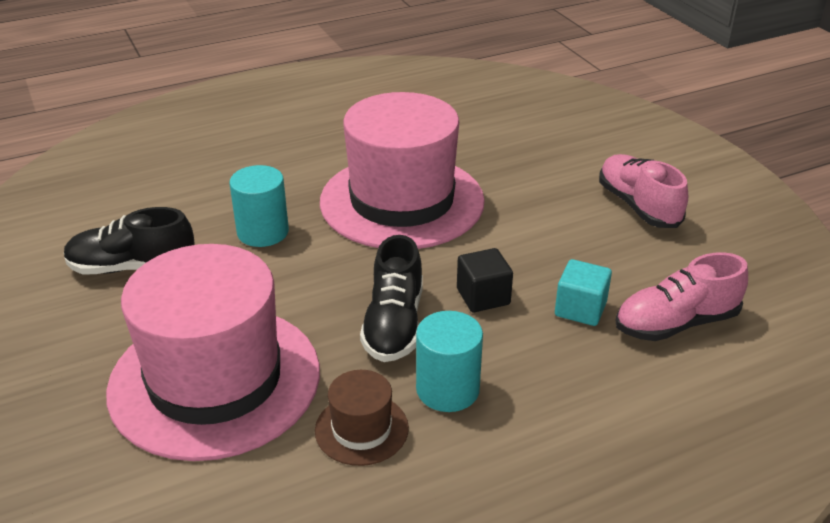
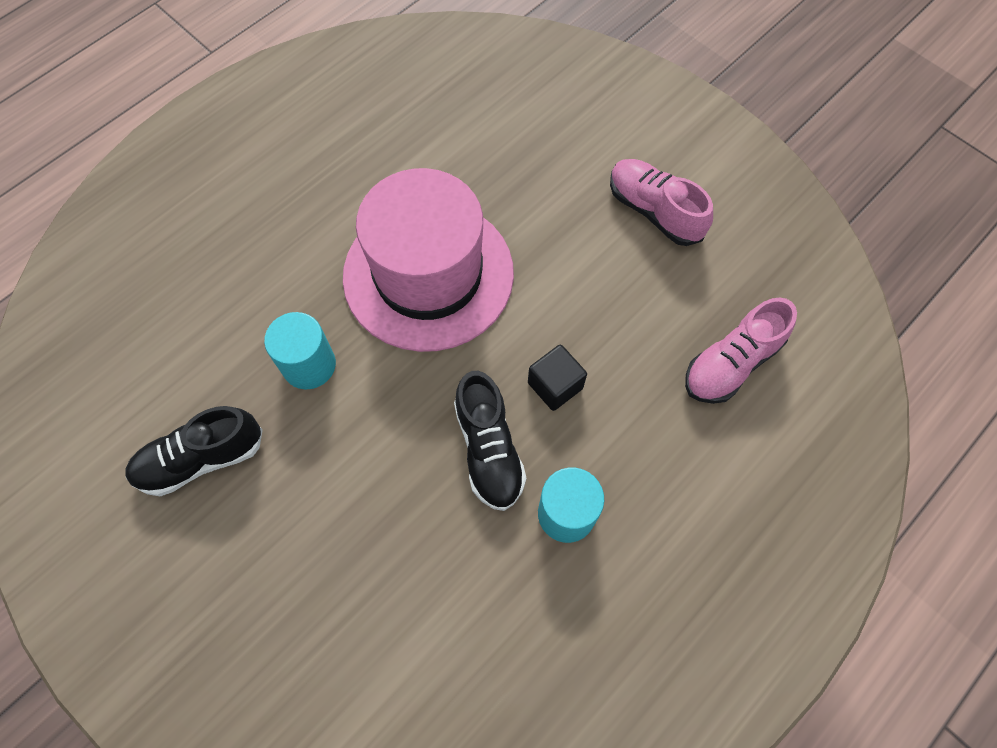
camera: 20 degrees left, 30 degrees up
pink hat [106,244,320,461] -> none
brown hat [315,370,409,466] -> none
turquoise cube [555,259,612,326] -> none

